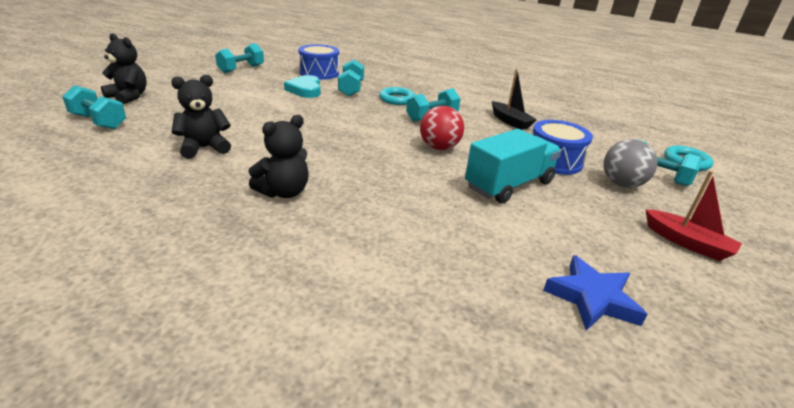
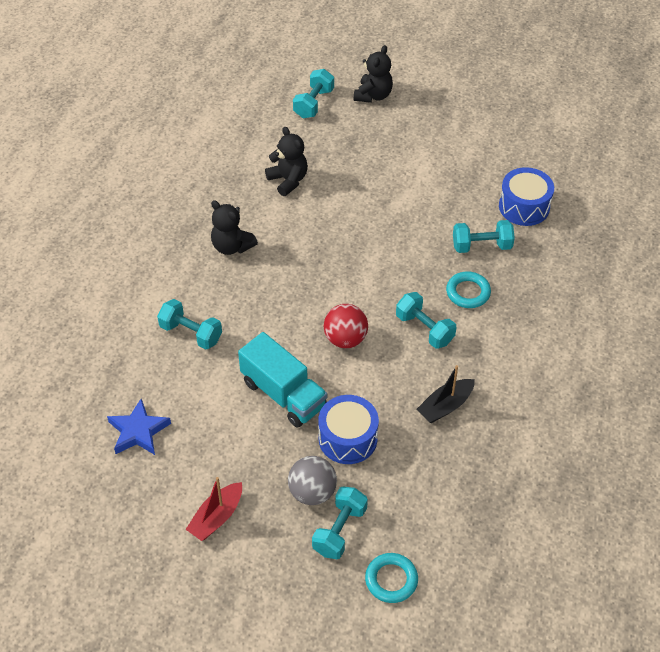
camera: 85 degrees right, 20 degrees up
turquoise dumbbell [215,43,264,73] -> turquoise dumbbell moved to [157,299,222,349]
turquoise heart [284,75,321,98] -> none

